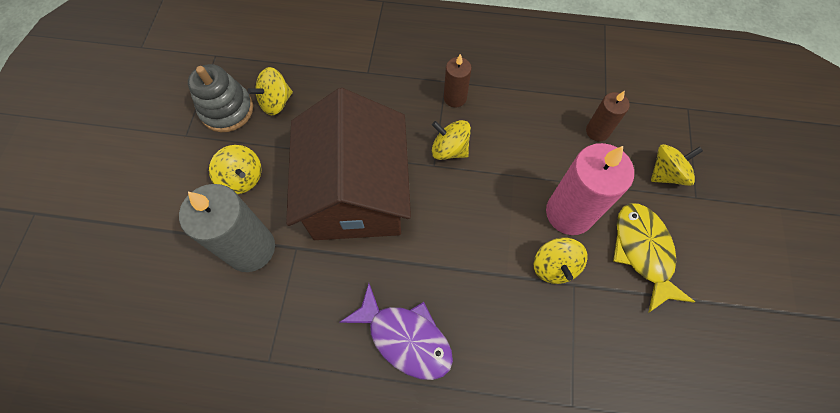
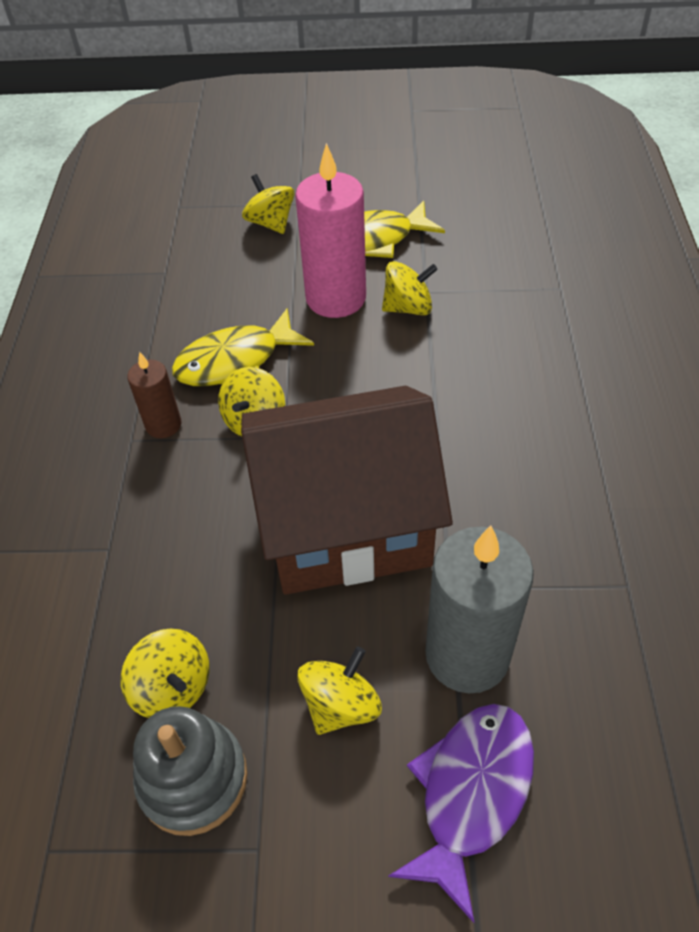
camera: 95 degrees left, 15 degrees down
purple fish [339,283,453,380] -> purple fish moved to [388,704,534,923]
brown candle [586,91,630,142] -> none
none -> yellow fish [172,308,314,386]

